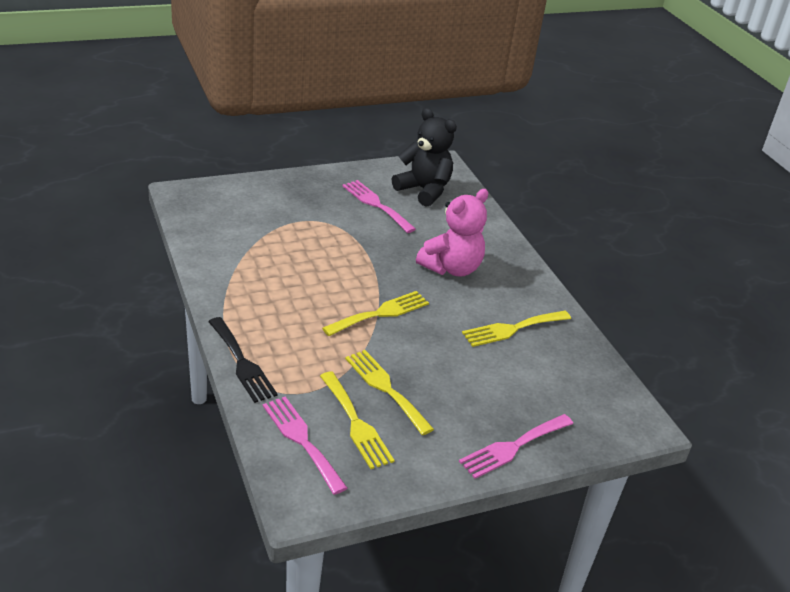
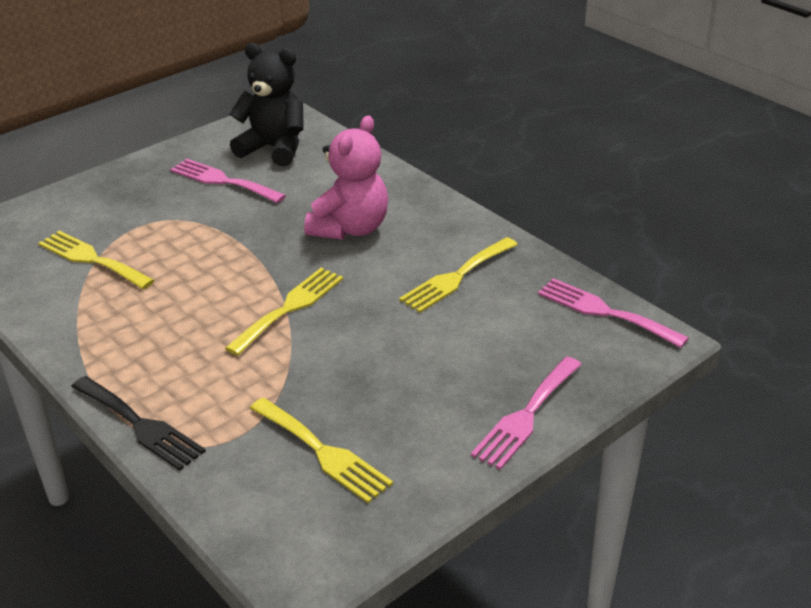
camera: 15 degrees left, 0 degrees up
pink fork [263,397,347,495] -> pink fork moved to [538,278,689,348]
yellow fork [345,350,434,435] -> yellow fork moved to [38,231,155,289]

